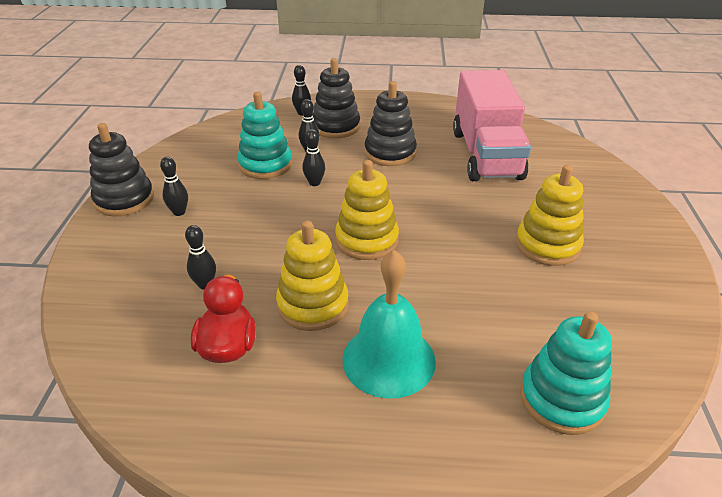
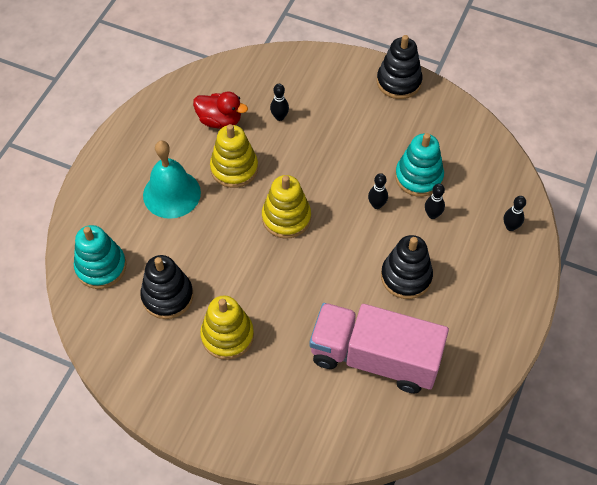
camera: 110 degrees right, 20 degrees up
black bowling pin [160,157,188,216] -> none
black stacking toy [313,58,360,138] -> black stacking toy moved to [140,255,193,319]

